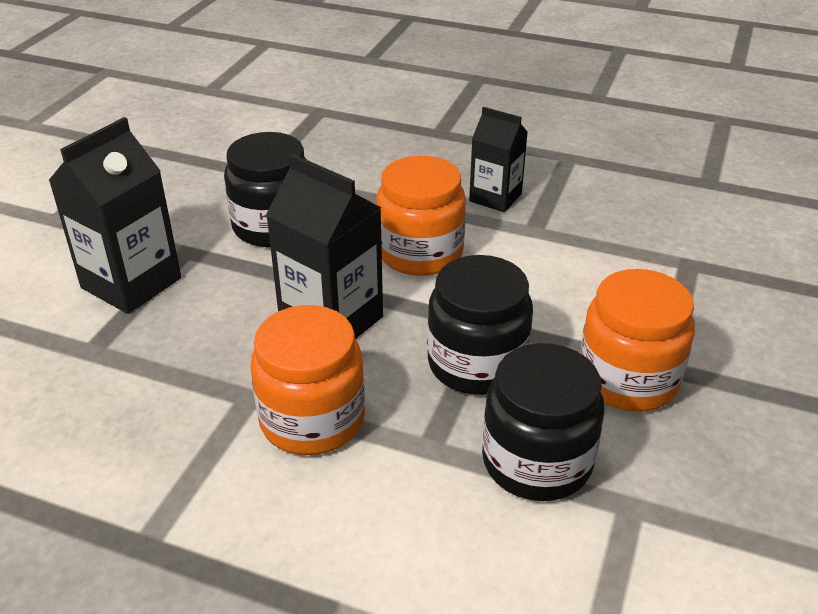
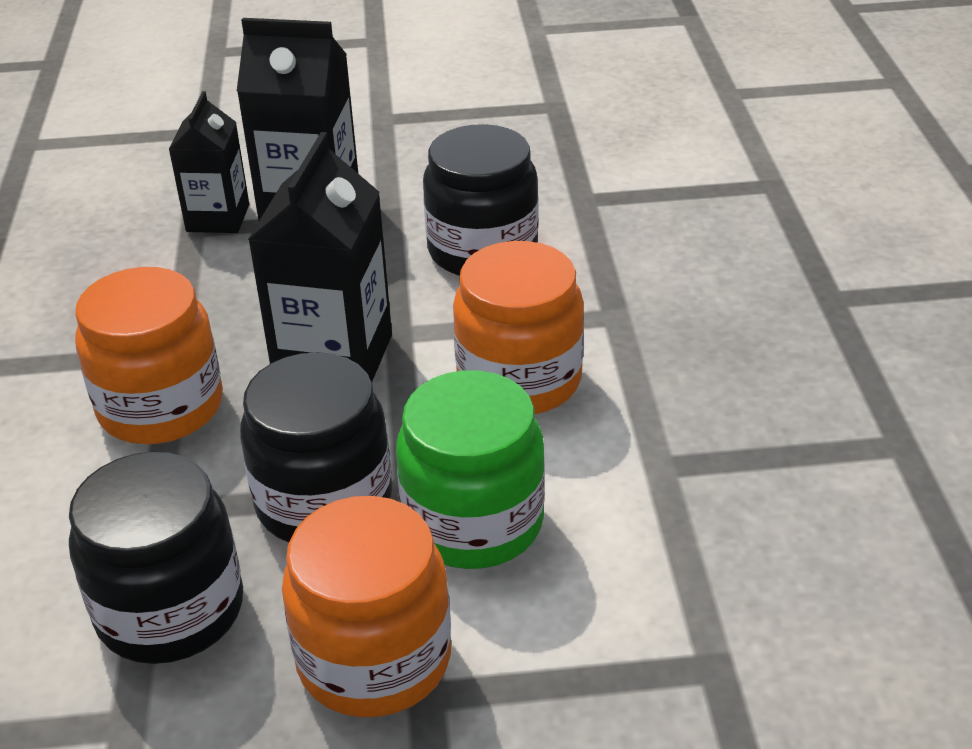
camera: 65 degrees right, 0 degrees up
black carton [469,107,528,212] -> black carton moved to [169,91,249,233]
none -> green jar [396,370,545,569]

